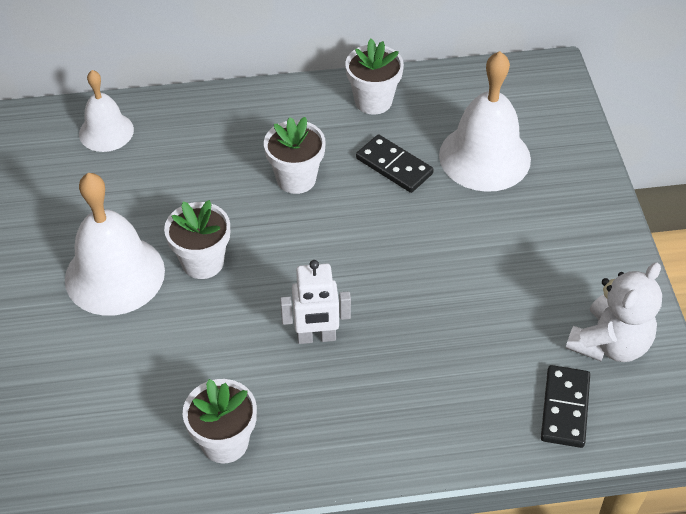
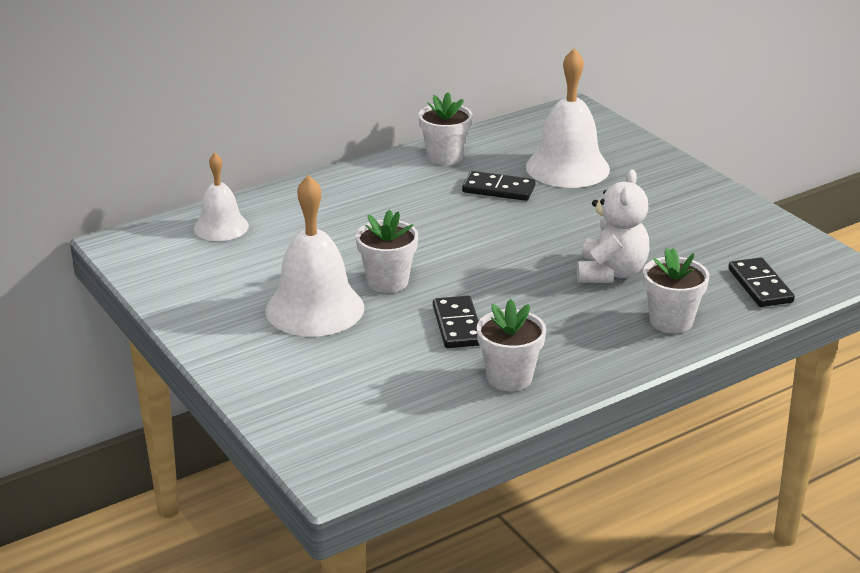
camera: 25 degrees left, 20 degrees down
white flower pot [264,117,326,194] -> white flower pot moved to [643,248,709,333]
white robot [280,260,351,344] -> none
white teddy bear [566,262,662,362] -> white teddy bear moved to [577,169,649,283]
none -> black domino [433,296,480,348]

